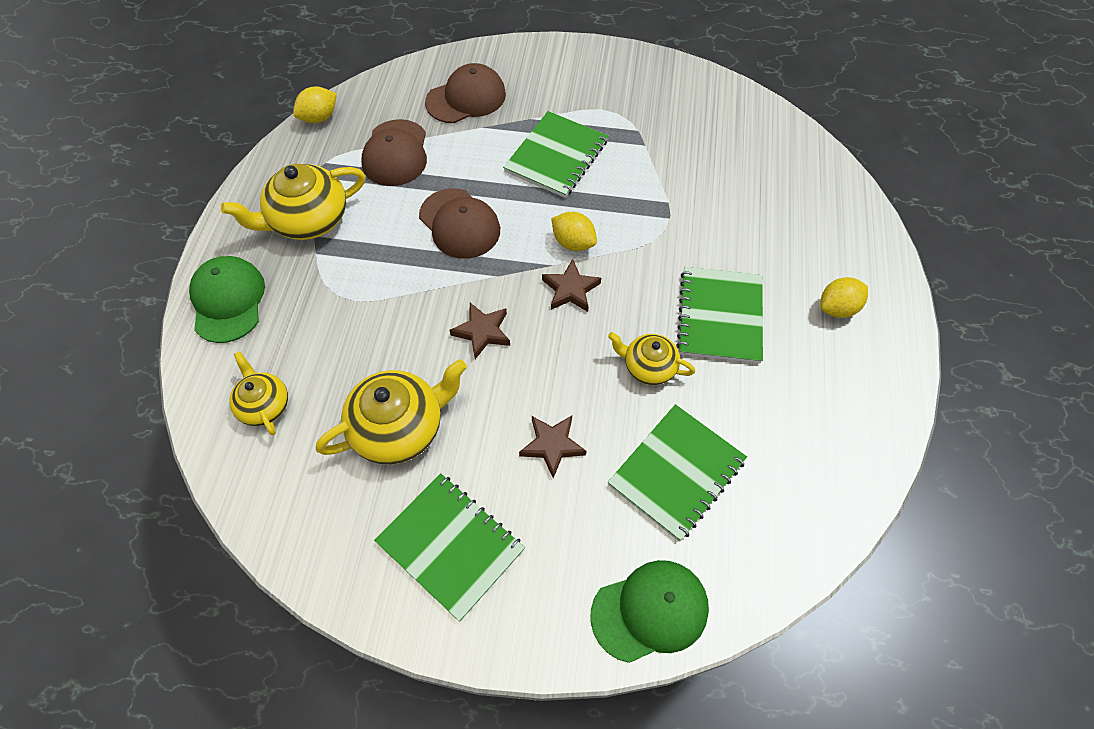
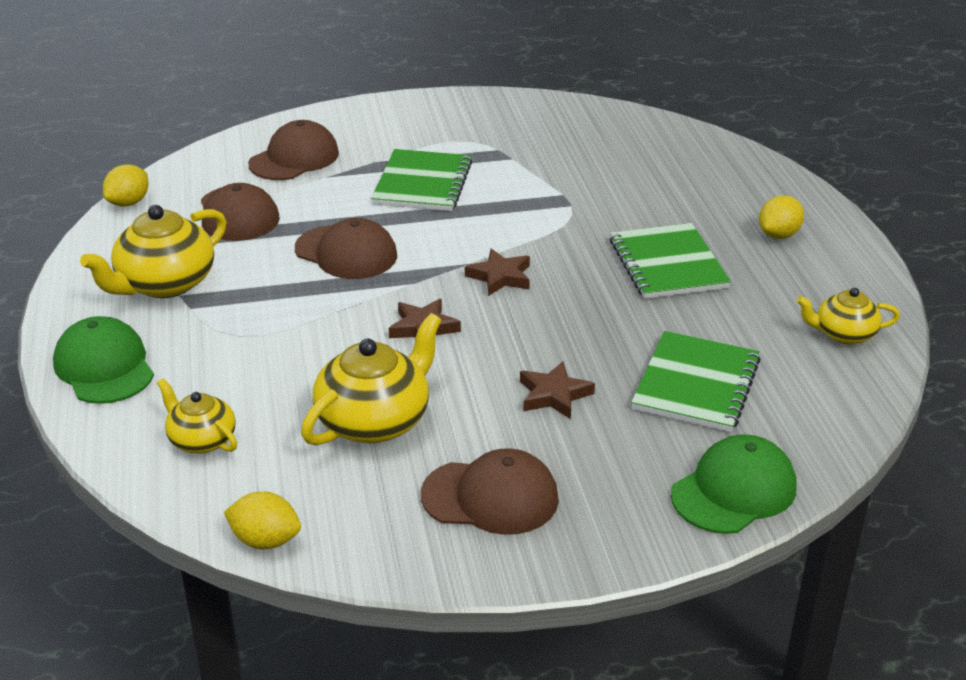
camera: 20 degrees left, 25 degrees down
green notebook [374,473,525,621] -> brown cap [421,448,559,535]
yellow lemon [551,212,597,251] -> yellow lemon moved to [224,492,301,549]
yellow teapot [608,332,695,385] -> yellow teapot moved to [797,288,900,345]

